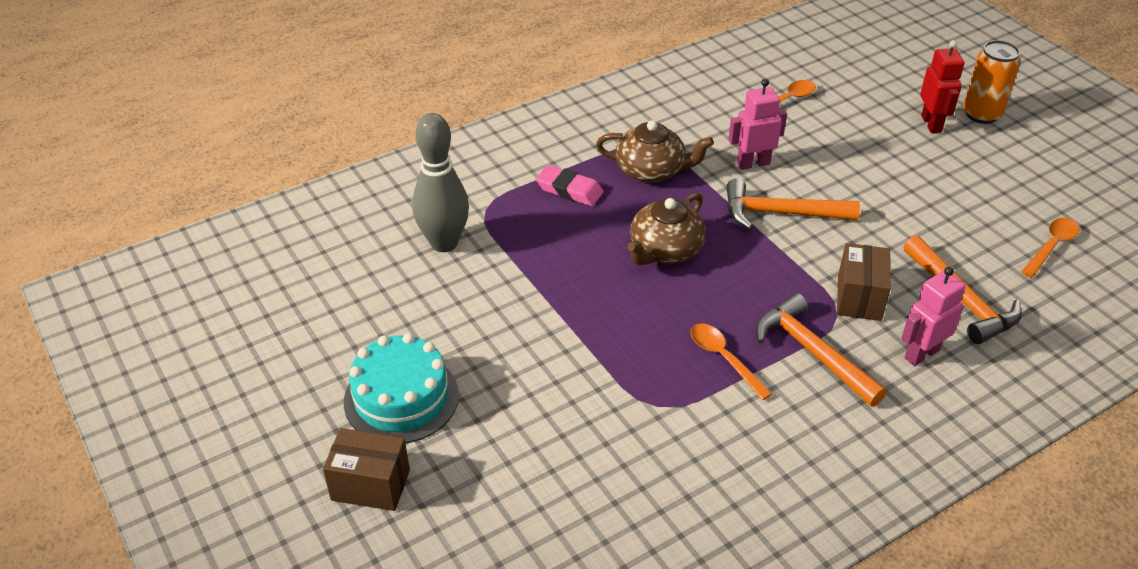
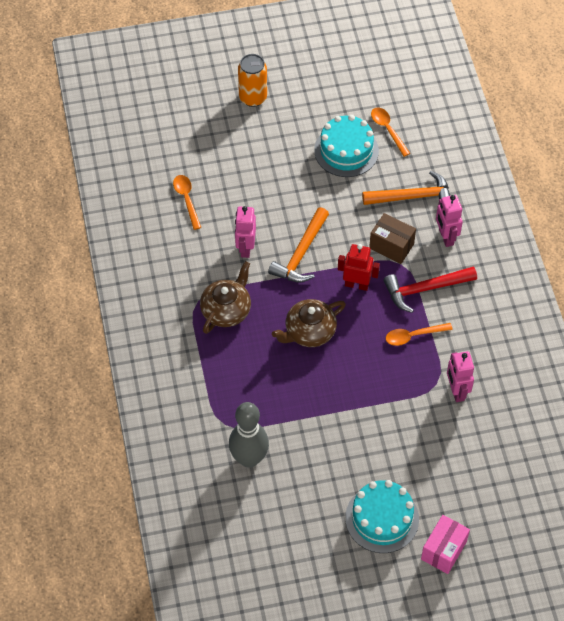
camera: 70 degrees left, 15 degrees up
brown box [323,428,410,511] -> pink box [421,515,470,574]
pink eraser [536,165,603,206] -> none
brown teapot [627,193,706,266] -> brown teapot turned 90 degrees clockwise [272,299,346,347]
orange hammer [756,293,887,406] -> red hammer [383,267,477,313]
red robot [920,40,964,133] -> red robot moved to [338,244,380,291]
none -> turquoise cake [314,115,379,177]
none -> pink robot [447,351,474,402]

